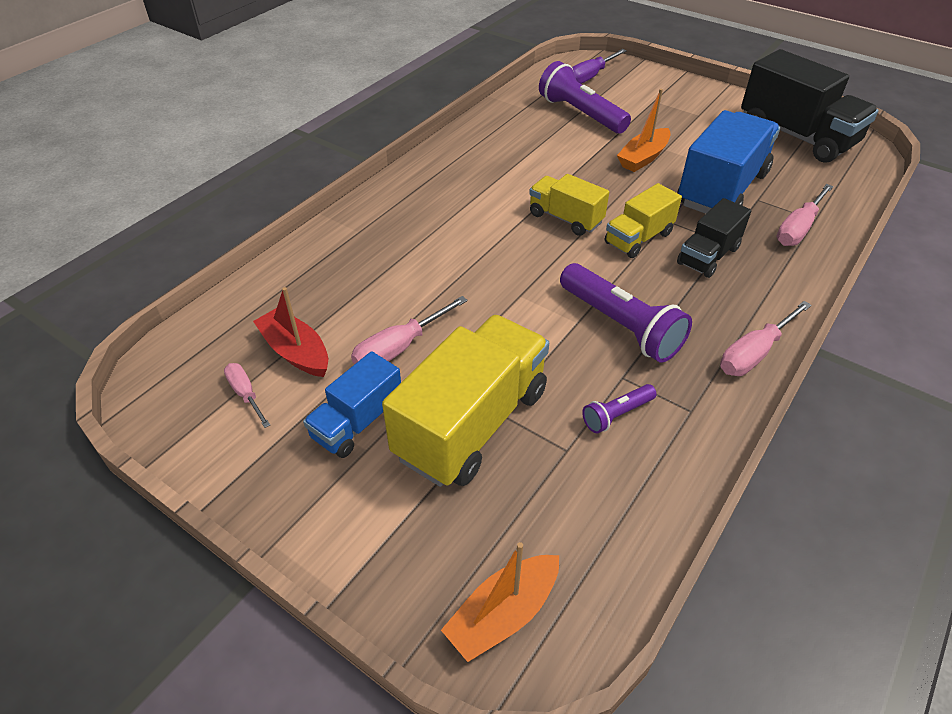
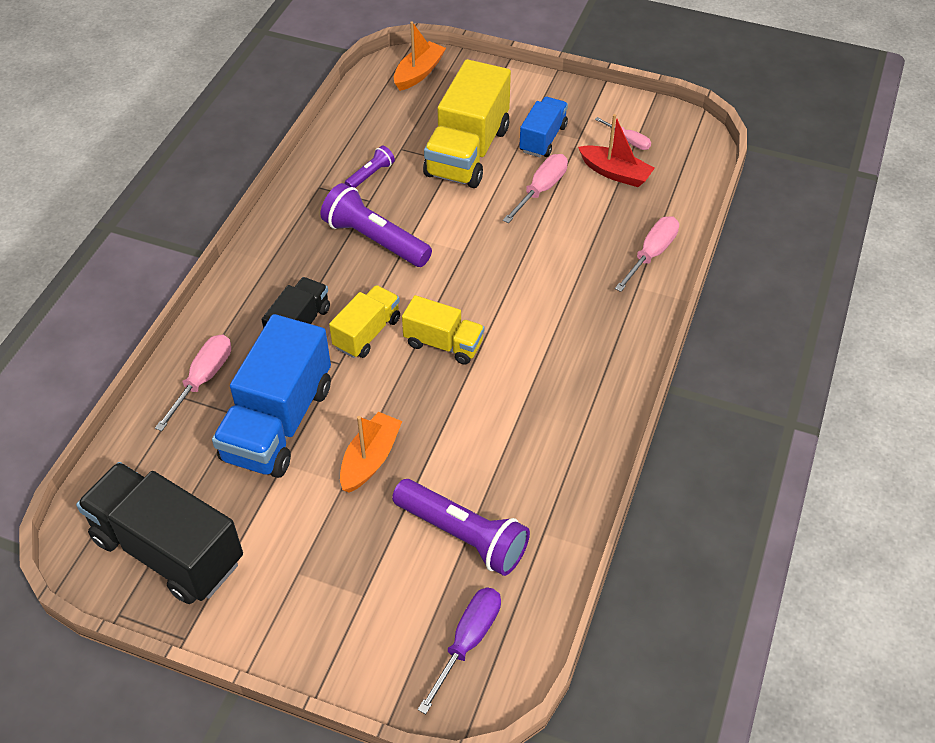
camera: 165 degrees right, 5 degrees up
pink screwdriver [720,301,811,376] -> pink screwdriver moved to [615,216,679,292]

